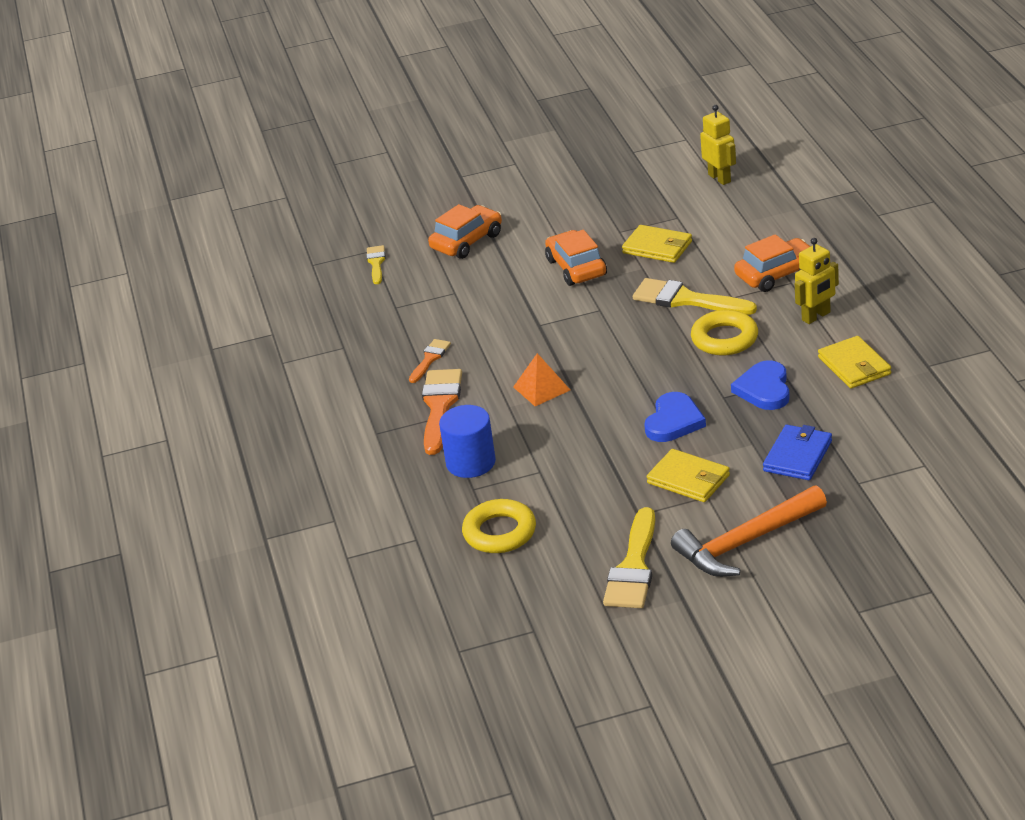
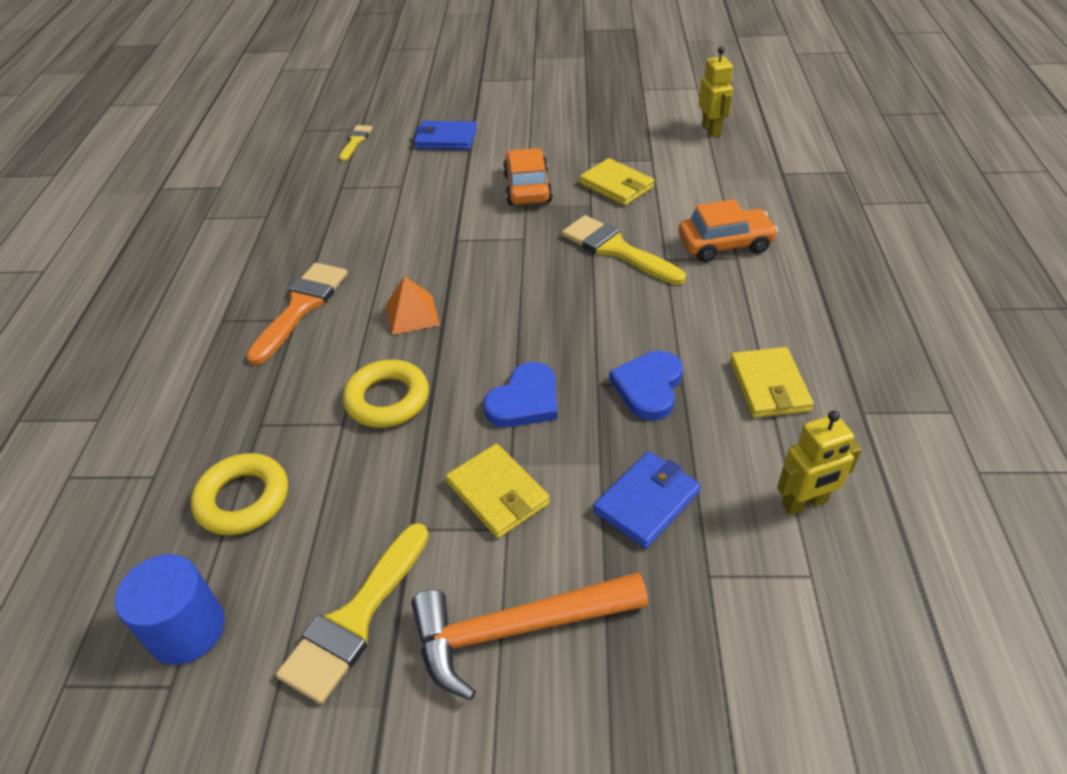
camera: 15 degrees right, 10 degrees up
orange brush [409,339,451,383] -> none
orange car [428,204,502,259] -> blue wallet [414,121,477,150]
blue cylinder [439,405,496,478] -> blue cylinder moved to [115,554,225,665]
yellow ring [691,310,758,356] -> yellow ring moved to [343,360,429,428]
yellow robot [795,238,839,324] -> yellow robot moved to [777,411,861,515]

